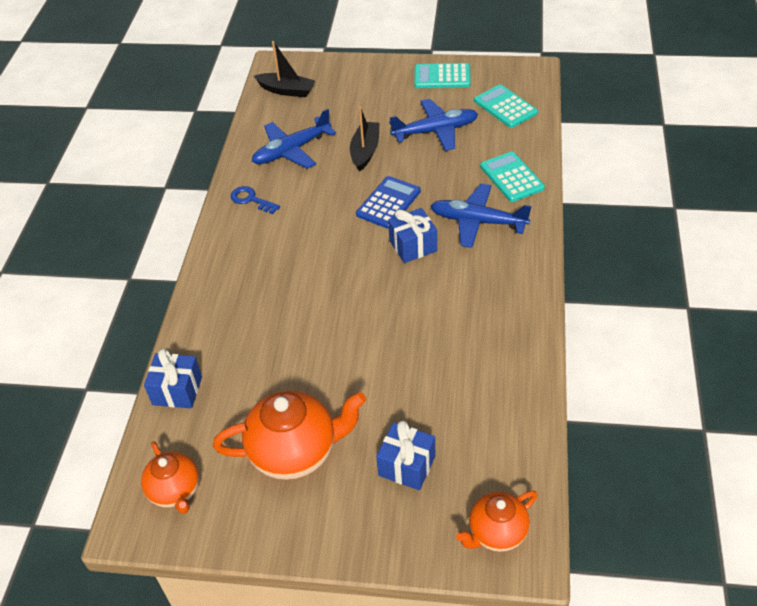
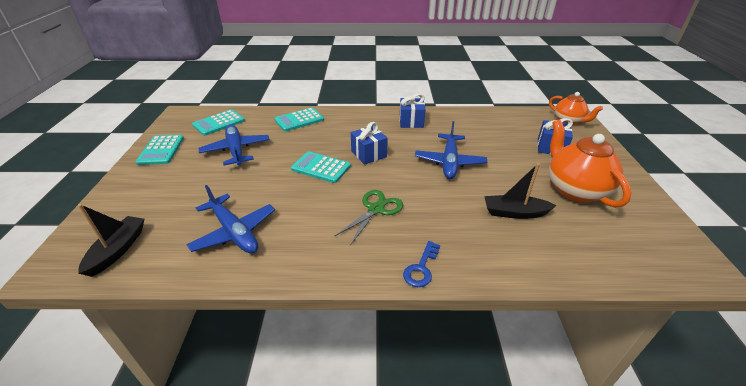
camera: 100 degrees left, 10 degrees down
orange teapot [141,441,199,514] -> none
blue gift [144,348,202,408] -> blue gift moved to [400,94,426,128]
blue key [231,186,280,214] -> blue key moved to [403,241,440,287]
black boat [350,106,379,172] -> black boat moved to [484,163,557,219]
blue calculator [356,176,421,229] -> turquoise calculator [291,151,351,183]
blue plane [430,184,532,248] -> blue plane moved to [415,121,487,179]
none -> green scissors [334,190,403,245]

